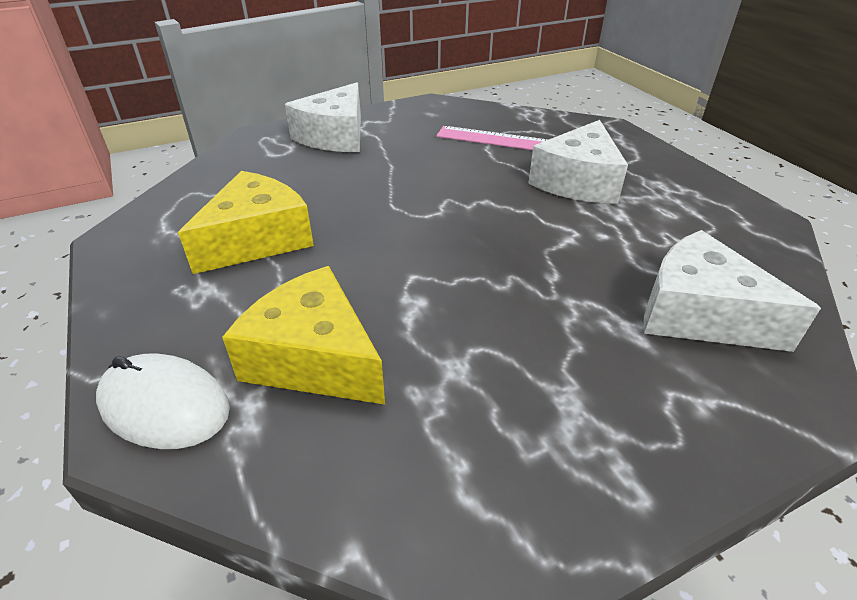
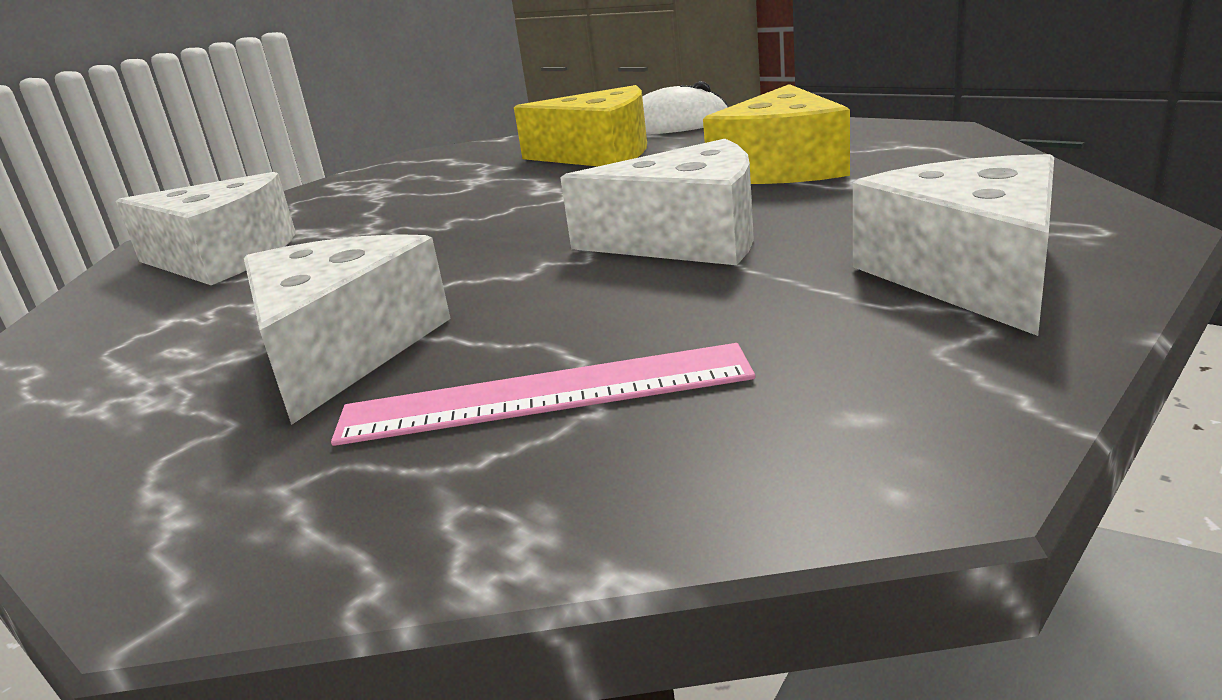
camera: 160 degrees right, 15 degrees down
none -> white cheese [560,139,754,265]

